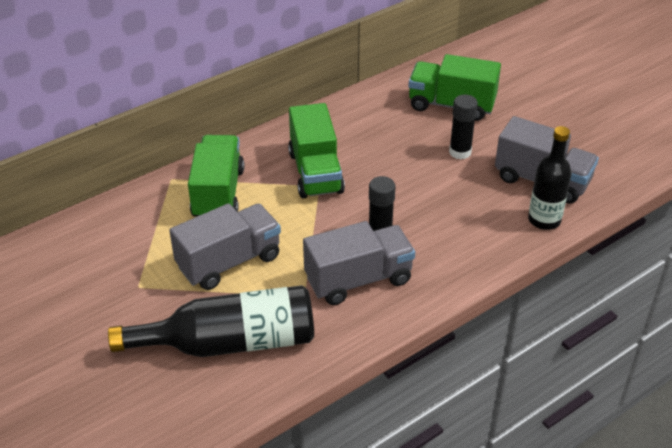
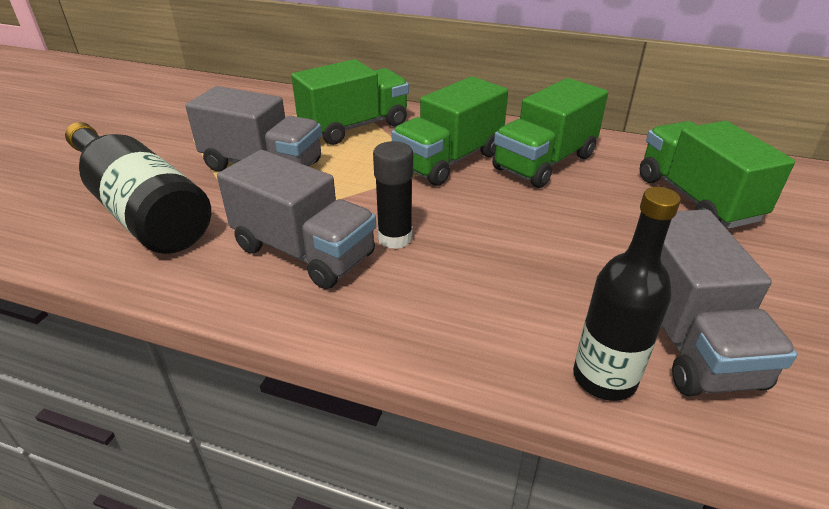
camera: 55 degrees right, 5 degrees down
black glue stick [449,95,478,159] -> none
none -> green truck [492,78,608,188]

